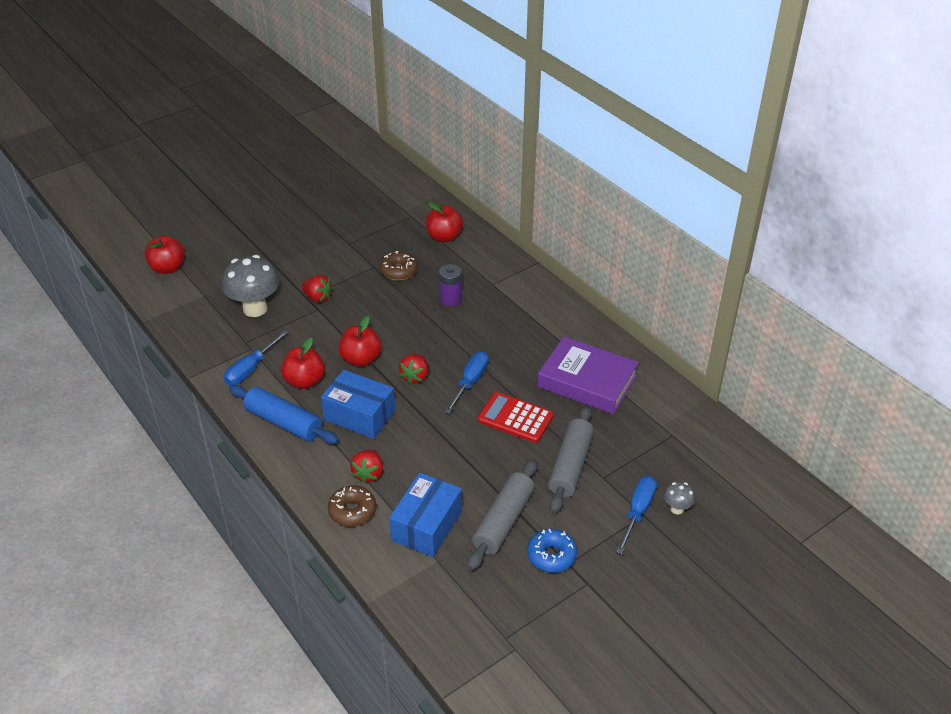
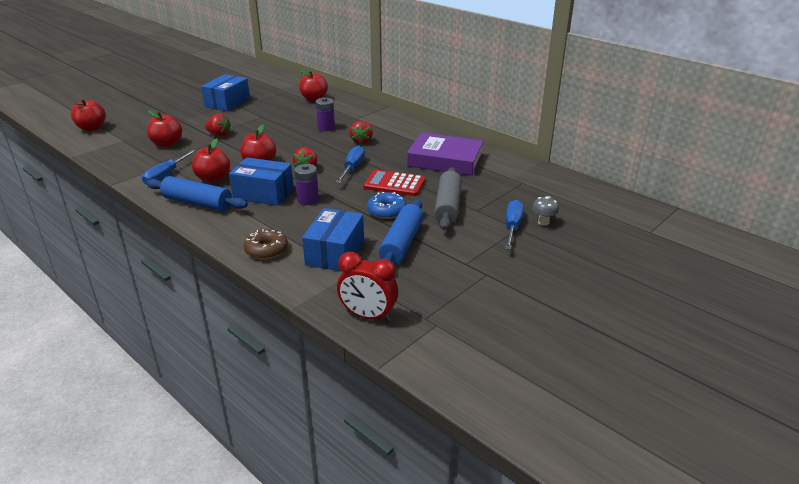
camera: 10 degrees left, 10 degrees down
grey mushroom [222,255,279,317] -> red apple [147,110,182,147]
red strawberry [350,449,383,484] -> red strawberry moved to [349,121,373,144]
brown donut [379,251,418,281] -> none
grey rolling pin [468,460,537,570] -> blue rolling pin [379,200,424,265]
blue donut [527,529,577,573] -> blue donut moved to [367,192,407,219]
none -> blue box [201,74,250,111]
none -> purple battery [294,164,319,205]
none -> red clock [337,252,398,322]

